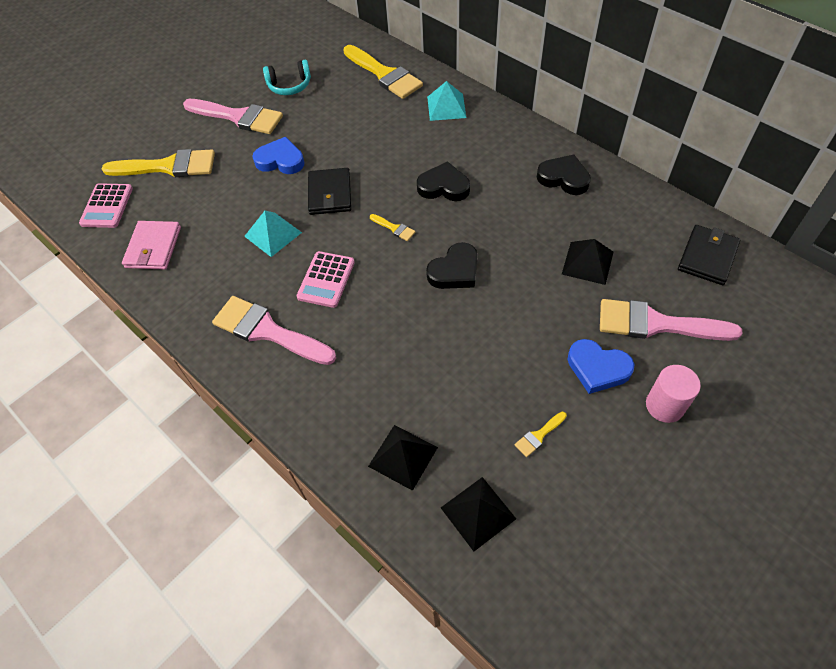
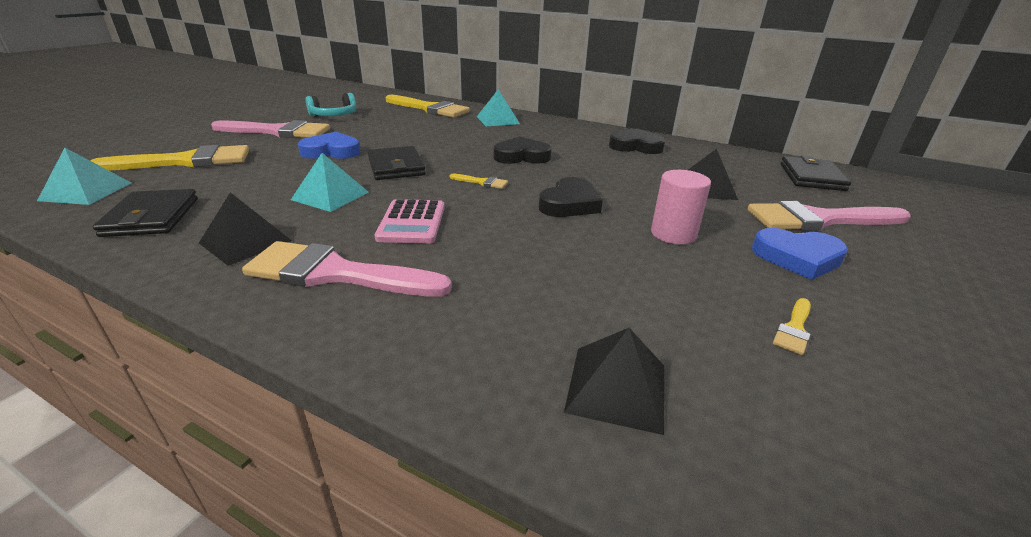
camera: 20 degrees left, 25 degrees down
pink calculator [79,183,133,228] -> turquoise pyramid [37,148,131,205]
pink wallet [122,221,181,270] -> black wallet [92,189,198,237]
black pyramid [441,477,516,551] -> black pyramid moved to [199,193,292,266]
pink cylinder [646,365,701,423] -> pink cylinder moved to [651,170,711,245]

